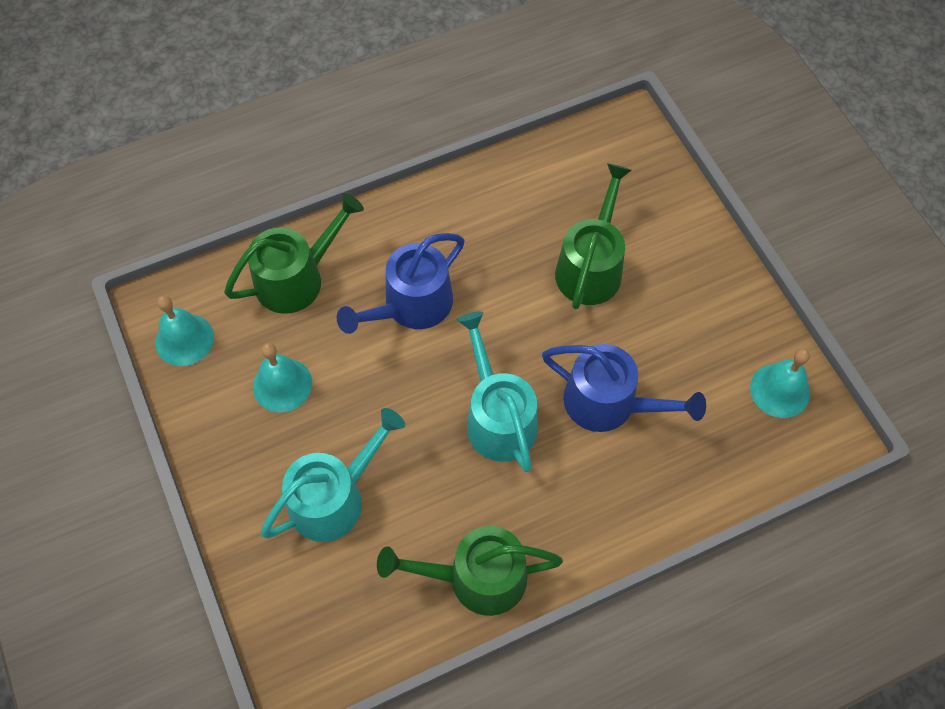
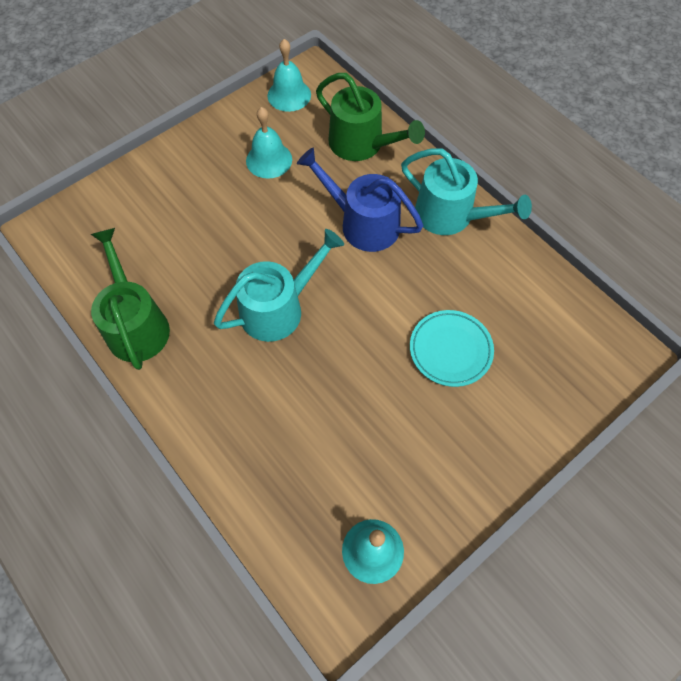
camera: 75 degrees right, 0 degrees up
turquoise watering can [261,408,405,542] -> turquoise watering can moved to [401,148,532,235]
blue watering can [542,344,706,432] -> none
green watering can [555,163,632,309] -> turquoise plate [410,310,494,387]

